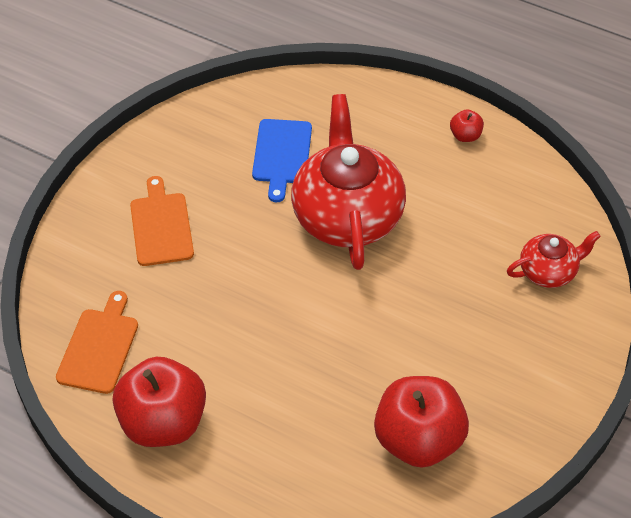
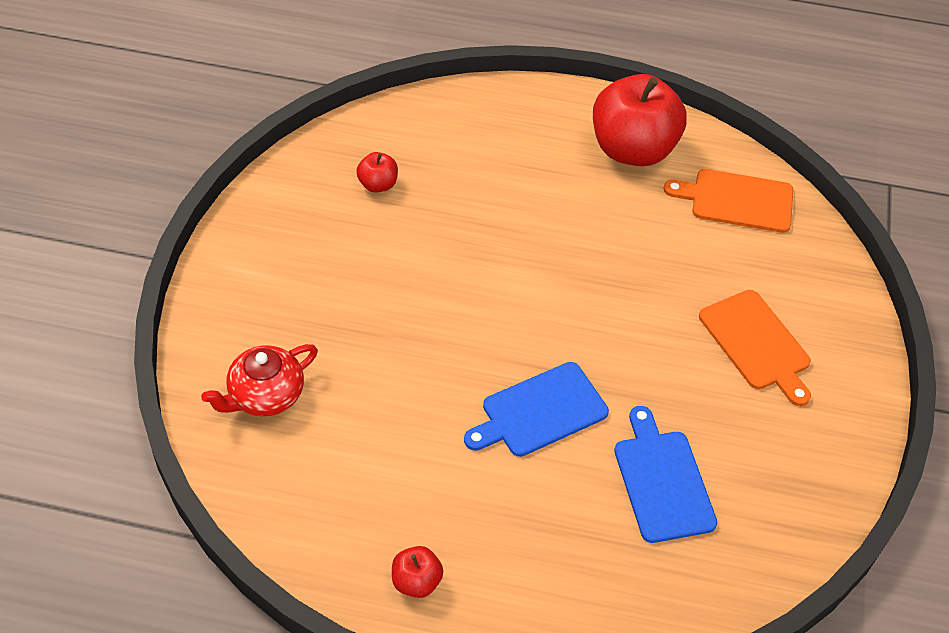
camera: 160 degrees right, 0 degrees up
orange cutting board [56,291,138,394] -> orange cutting board turned 105 degrees clockwise [663,169,793,233]
red teapot [291,94,406,270] -> blue cutting board [464,362,609,457]
red apple [374,376,469,468] -> red apple [356,152,398,193], size x0.43

